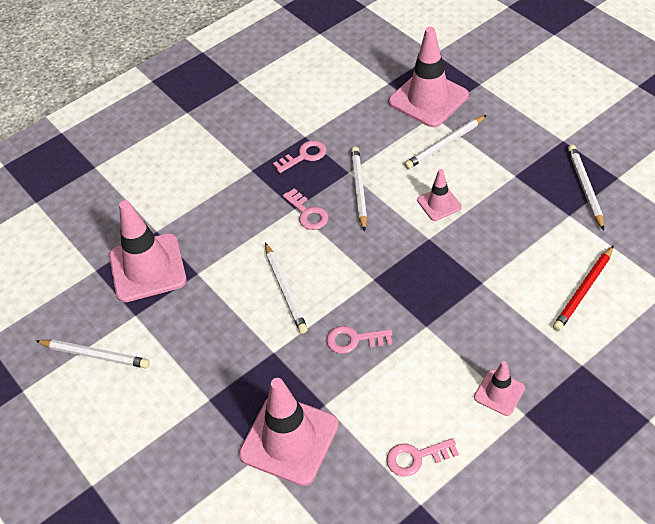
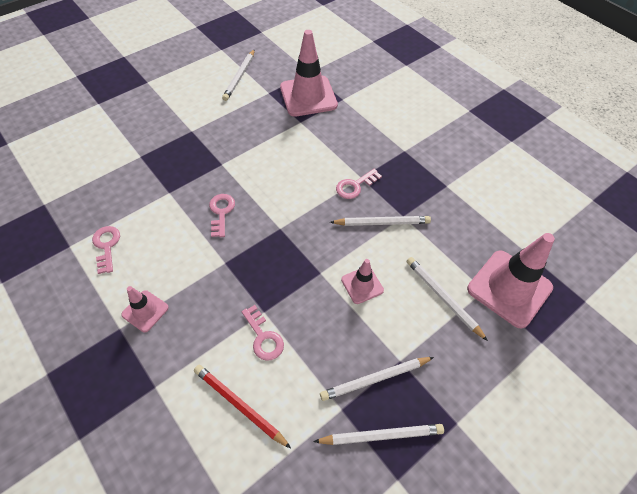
camera: 85 degrees right, 5 degrees up
pink traffic cone [239,378,339,486] -> none
white pencil [265,242,308,334] -> white pencil moved to [320,357,434,401]
pink key [273,140,327,173] -> pink key moved to [242,305,284,361]

